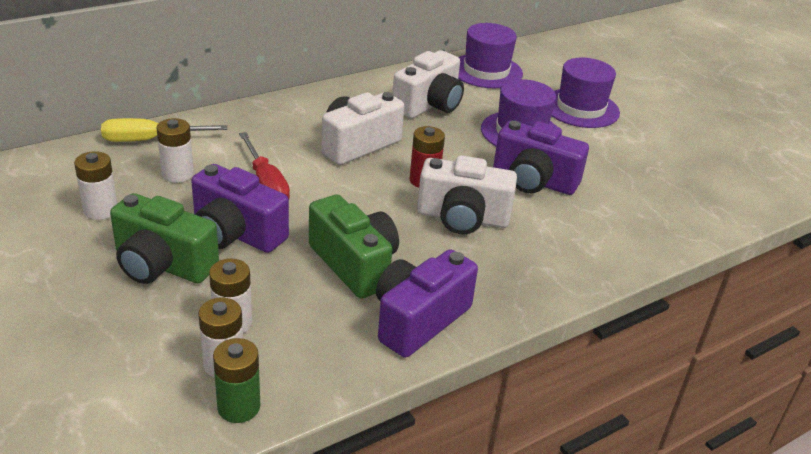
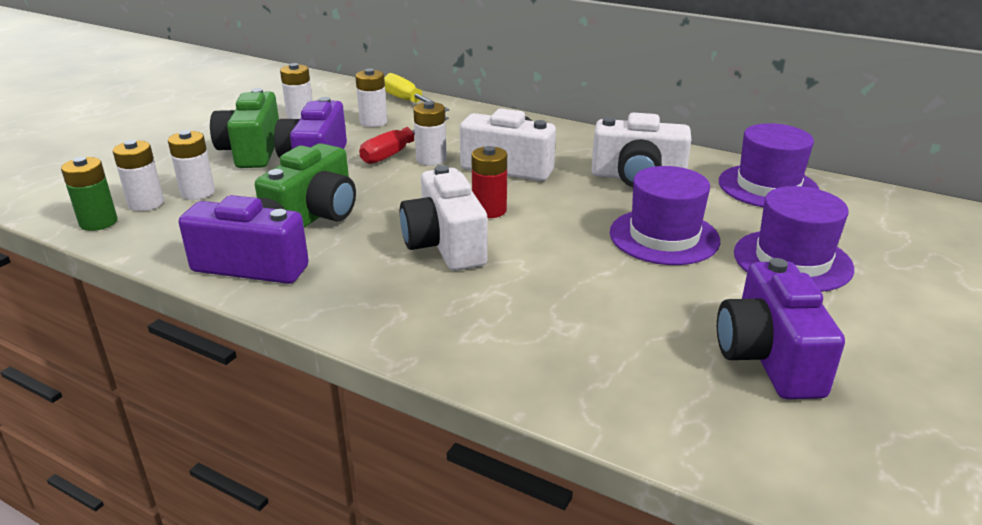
camera: 65 degrees right, 5 degrees down
purple camera [493,120,589,195] -> purple camera moved to [717,258,845,399]
none -> white battery [413,101,447,166]

